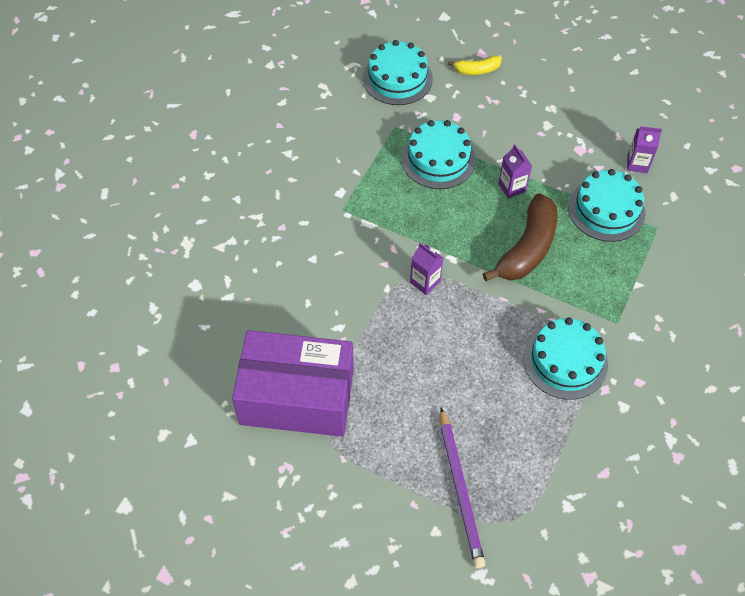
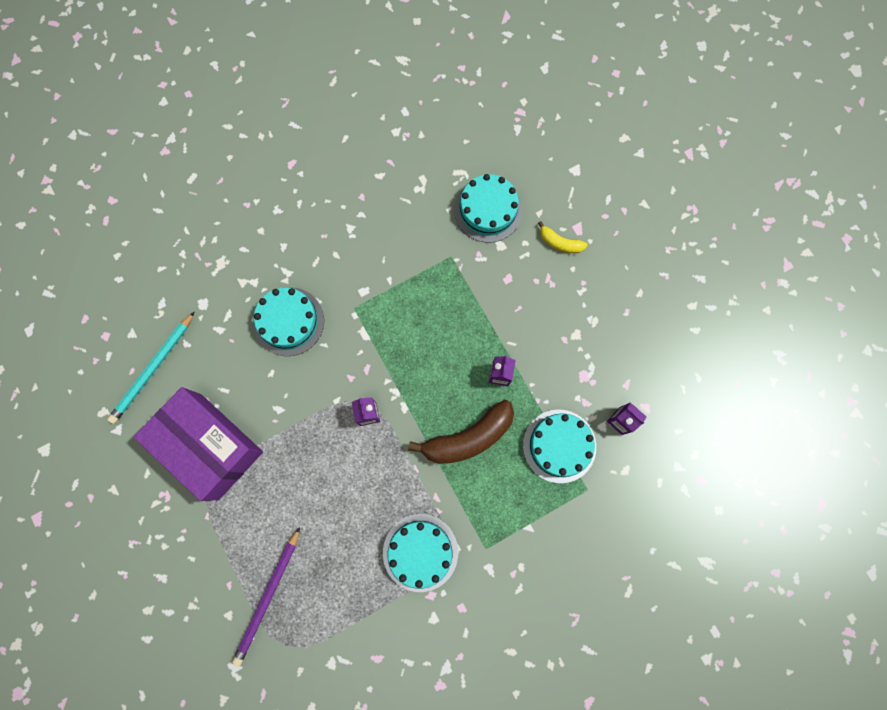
camera: 35 degrees right, 20 degrees up
turquoise cake [401,120,476,189] -> turquoise cake moved to [253,287,324,356]
none -> turquoise pencil [107,312,194,424]

